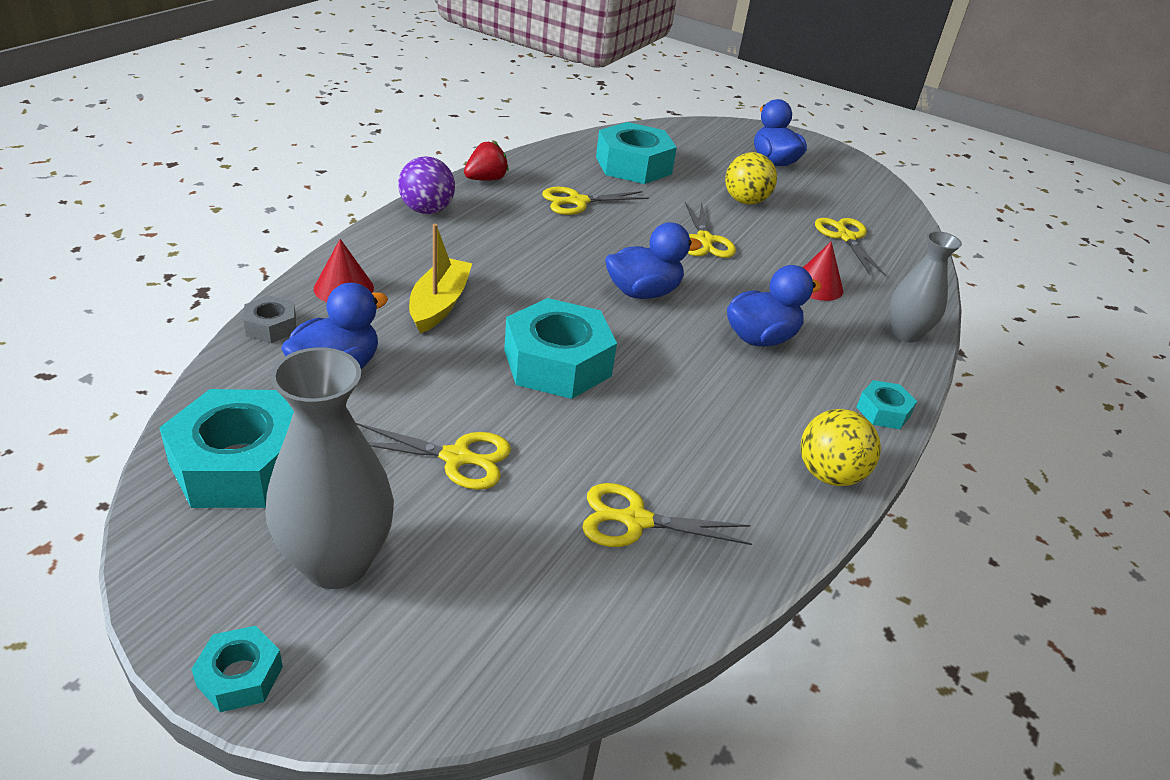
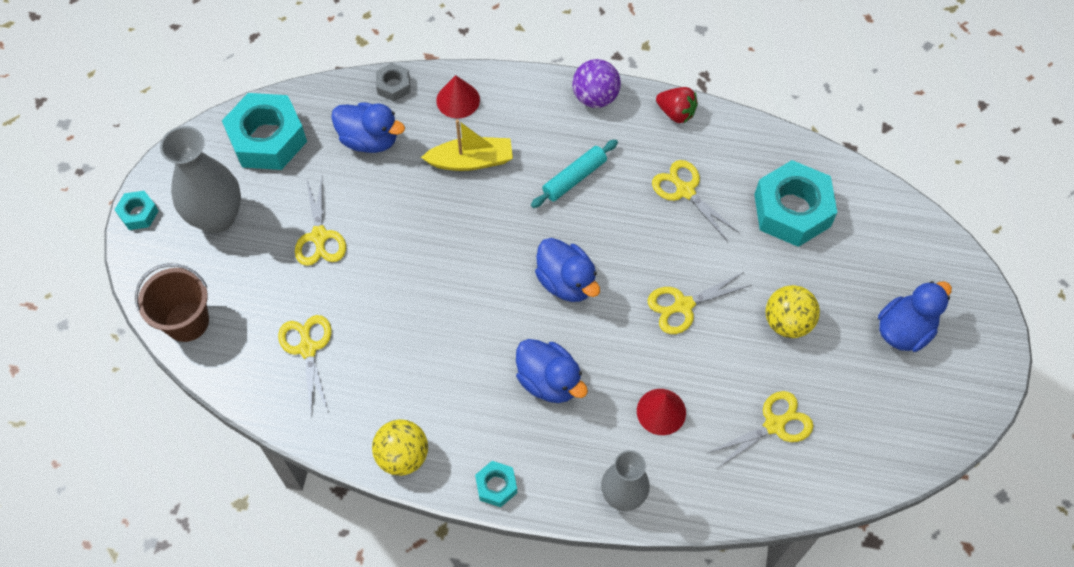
camera: 75 degrees right, 25 degrees up
turquoise nut [504,298,617,399] -> none
none -> brown bucket [135,263,209,342]
none -> turquoise rolling pin [531,139,618,208]

